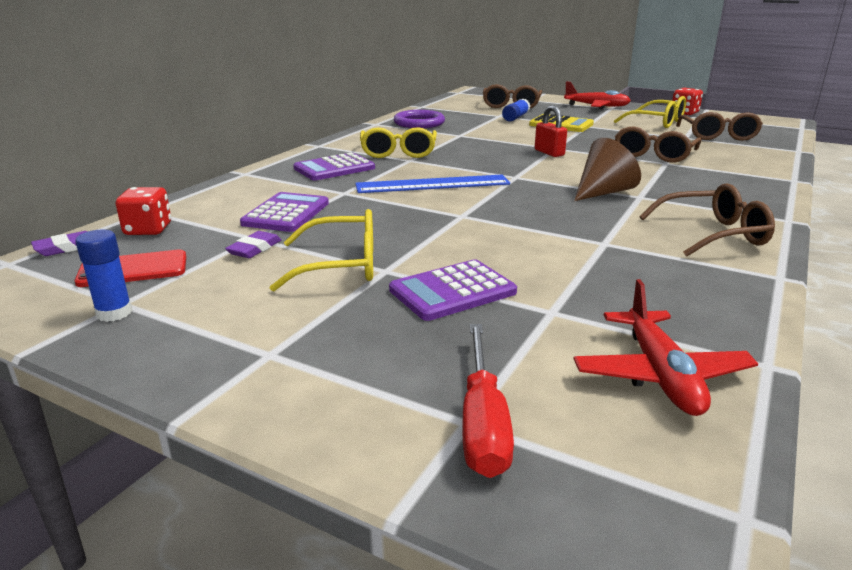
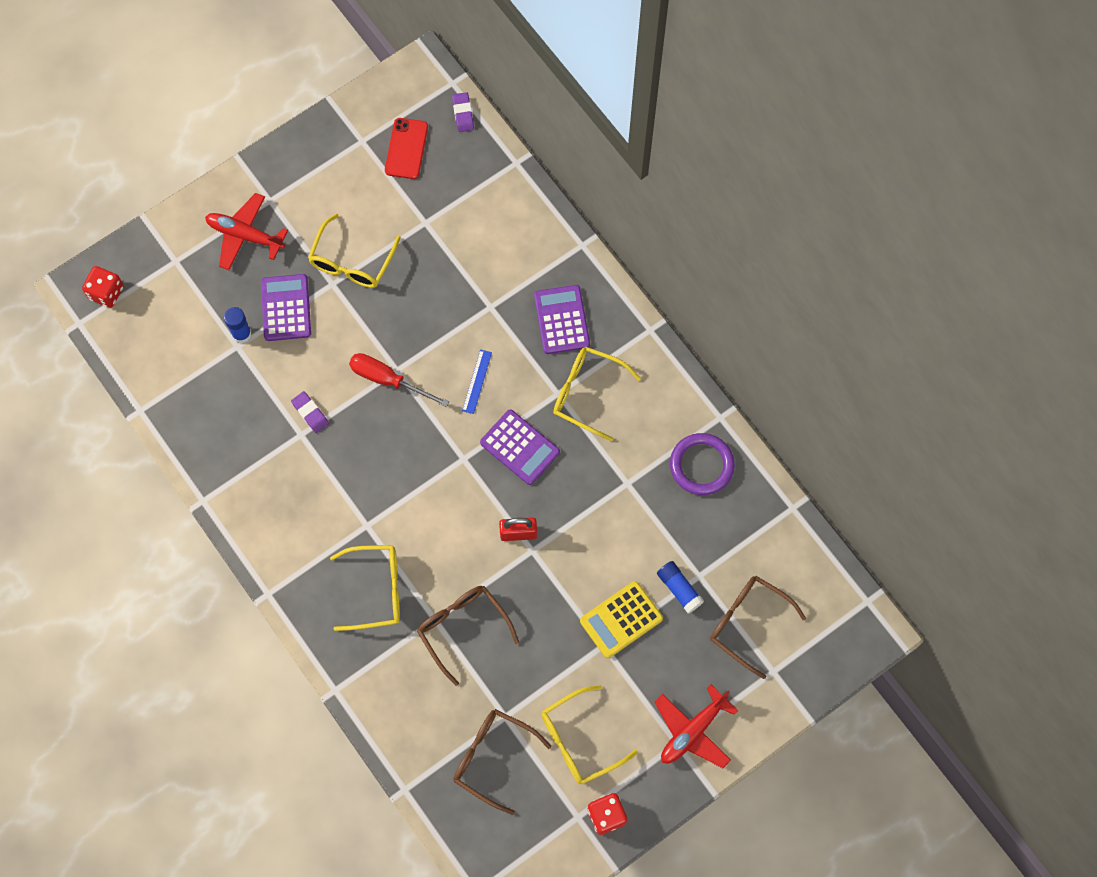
camera: 115 degrees right, 45 degrees up
blue glue stick [75,230,133,322] -> blue glue stick moved to [224,307,251,343]
red dice [116,187,171,235] -> red dice moved to [82,266,124,308]
purple eraser [225,231,281,258] -> purple eraser moved to [291,391,329,433]
purple calculator [240,192,329,232] -> purple calculator moved to [480,410,560,485]
blue ruler [355,175,510,193] -> blue ruler [462,349,492,414], size x0.49
red screwdriver [462,324,514,478] -> red screwdriver moved to [349,353,449,407]
red plane [573,279,758,416] -> red plane moved to [205,193,288,270]
brown cone [574,138,641,201] -> none
brown glasses [640,183,775,257] -> none
none -> yellow glasses [330,545,400,631]

